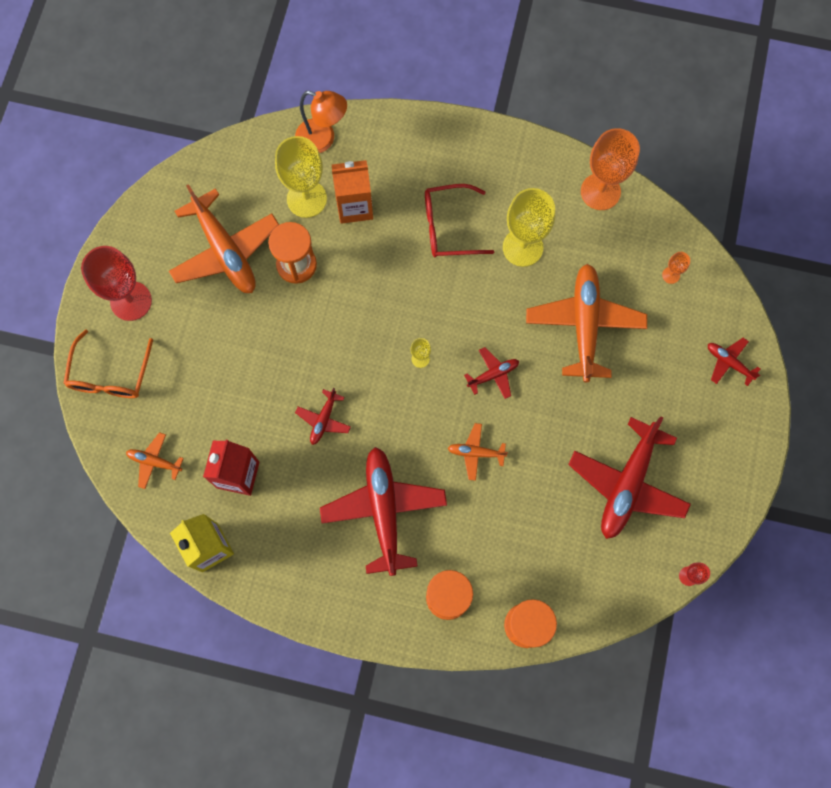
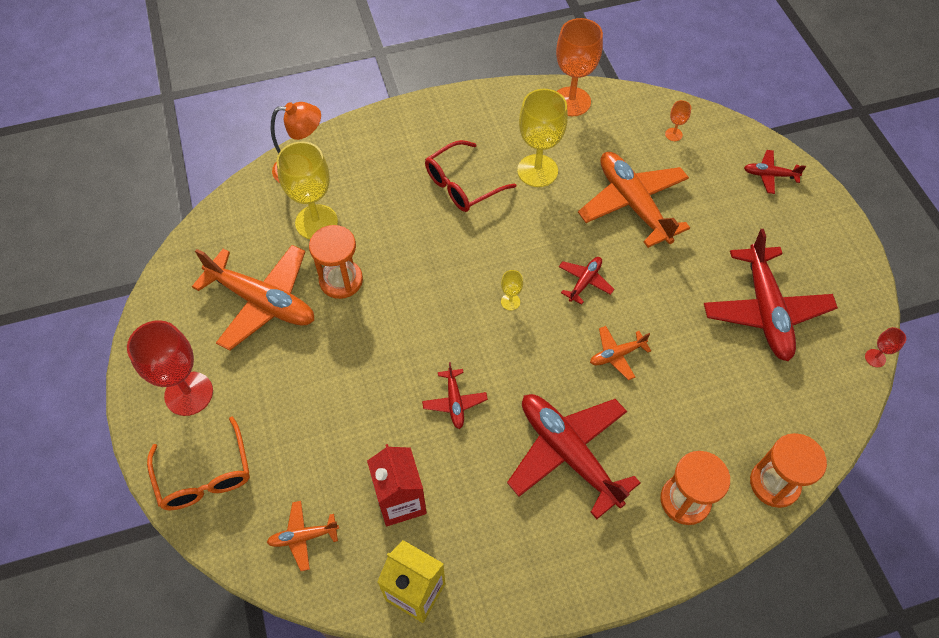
camera: 30 degrees left, 15 degrees down
orange carton [332,160,373,224] -> none

